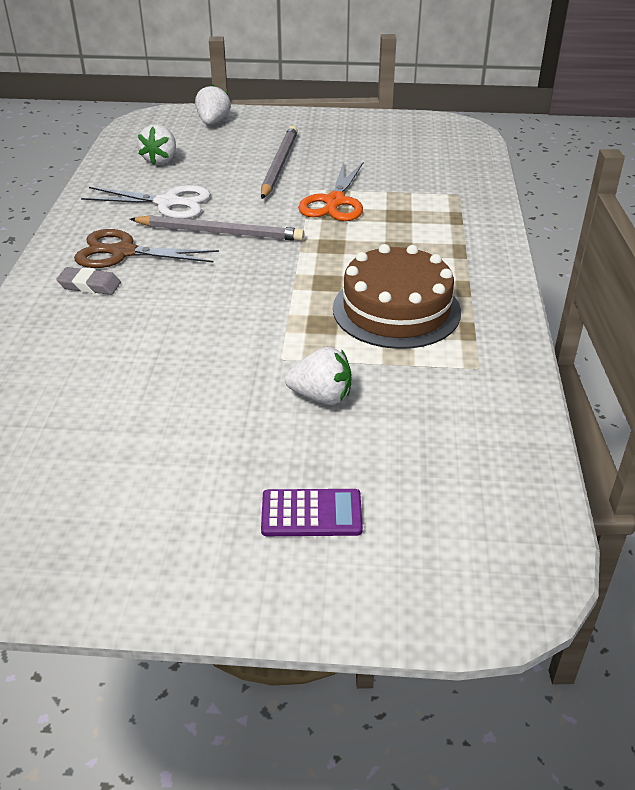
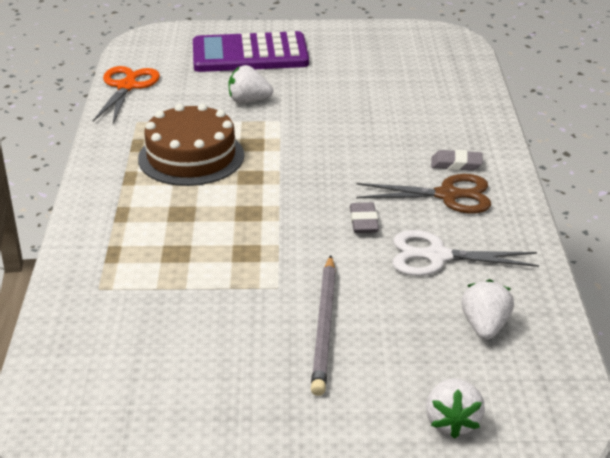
camera: 175 degrees right, 5 degrees down
grey pencil [130,215,304,241] -> grey eraser [350,202,379,233]
purple calculator [261,489,363,536] -> purple calculator [193,31,309,72], size x2.13
orange scissors [298,162,363,221] -> orange scissors moved to [93,66,160,124]

